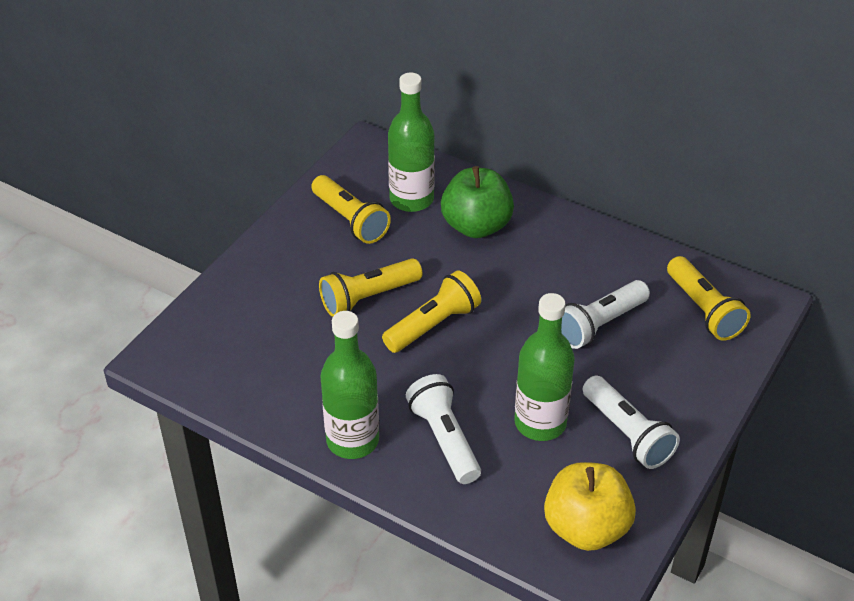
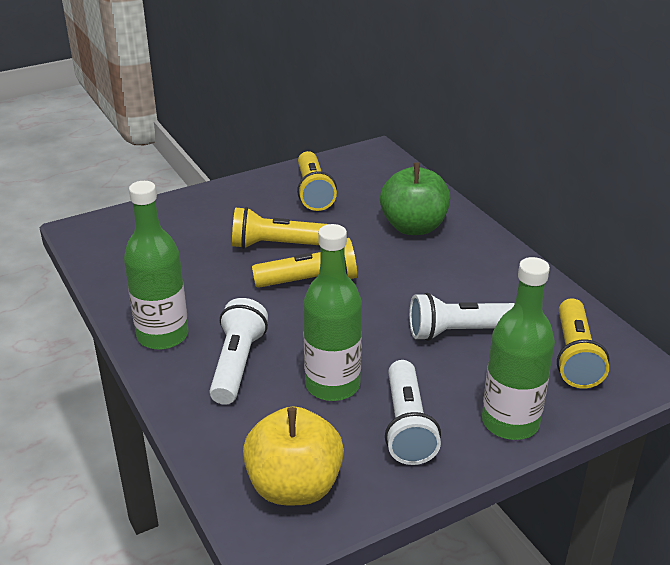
camera: 30 degrees right, 10 degrees down
green bottle [388,73,435,212] -> green bottle moved to [482,257,555,440]

